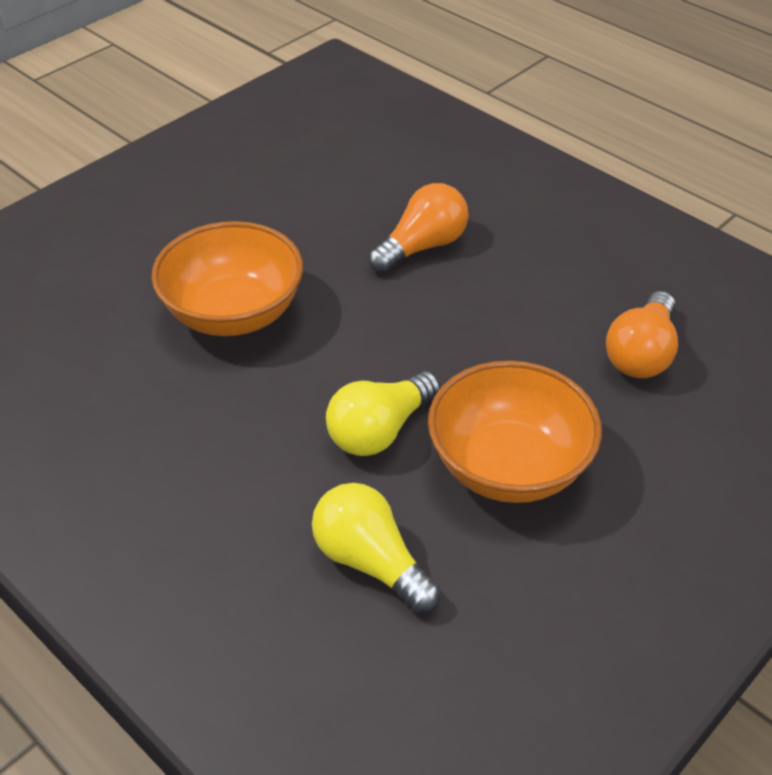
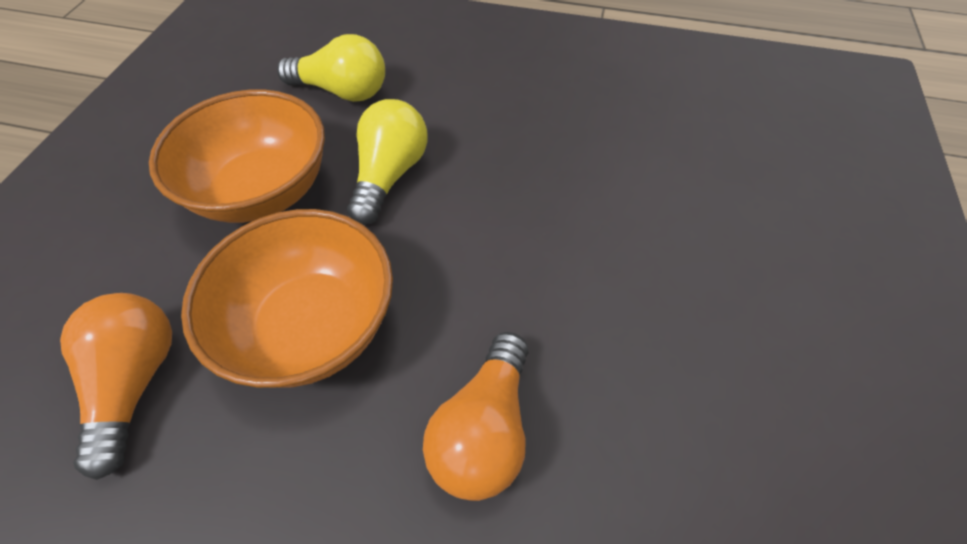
camera: 150 degrees right, 10 degrees up
orange bowl [151,221,303,336] -> orange bowl moved to [181,209,393,388]

